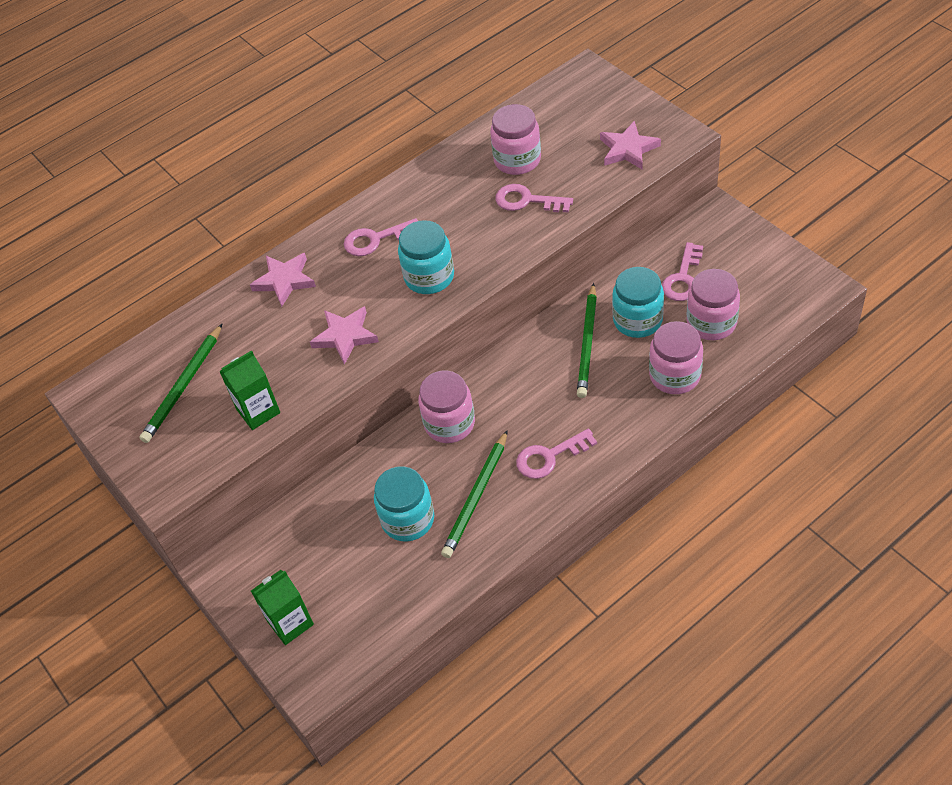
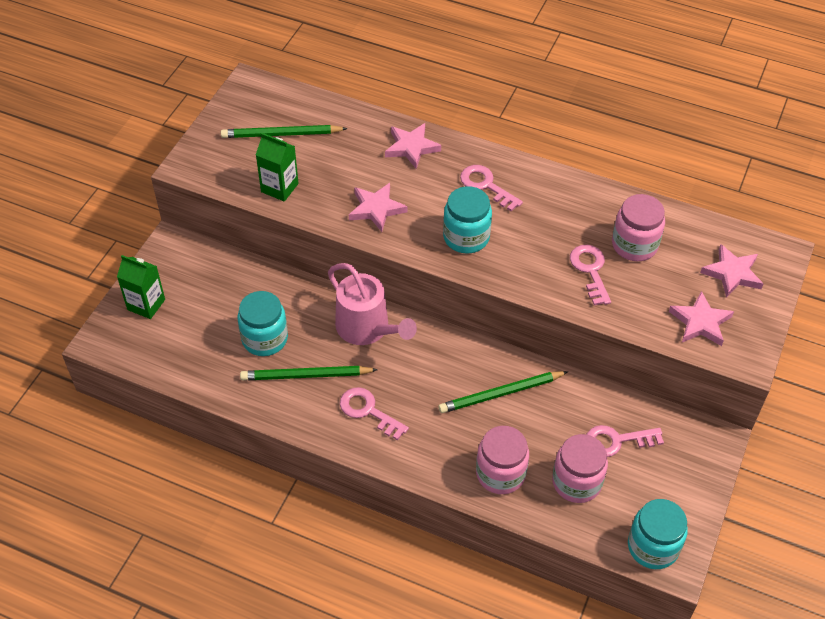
camera: 55 degrees right, 0 degrees up
pink jar [418,371,475,443] -> pink watering can [328,263,417,345]
turquoise jar [612,267,664,338] -> turquoise jar moved to [628,499,688,569]
none -> pink star [700,244,764,298]

